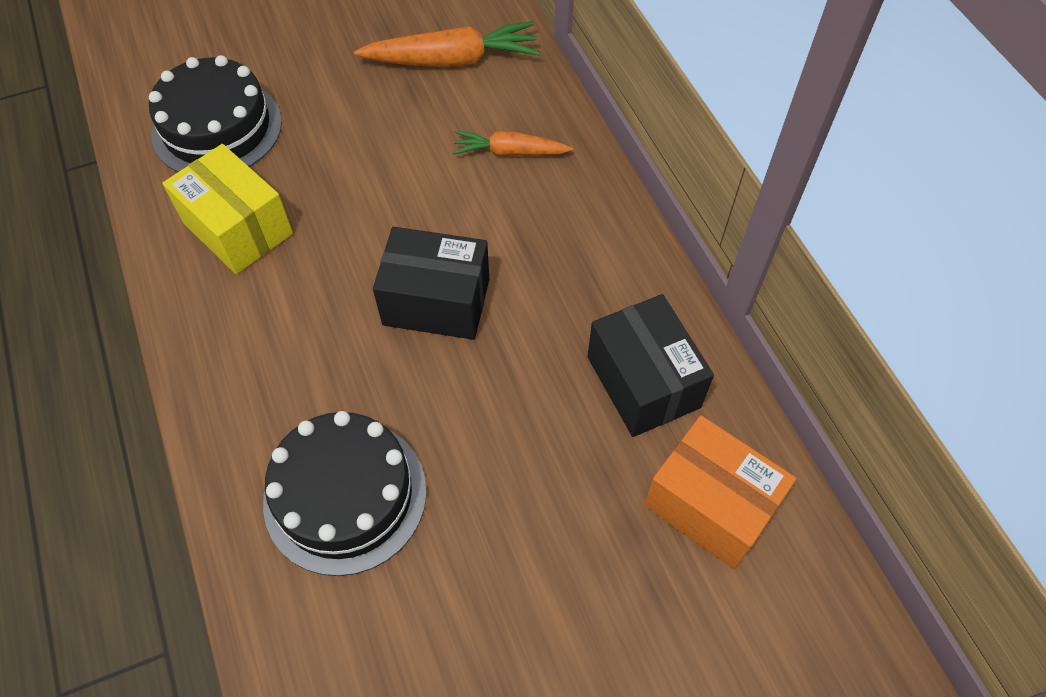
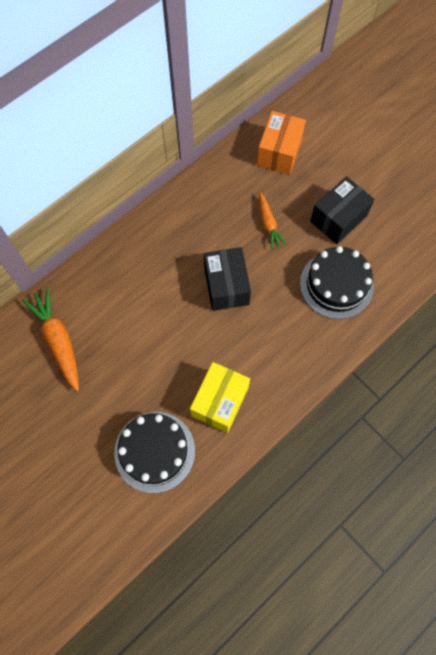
camera: 110 degrees left, 10 degrees up
orange carrot [453,131,573,156] -> orange carrot moved to [259,192,287,250]
black box [587,294,714,437] -> black box moved to [310,176,375,244]

